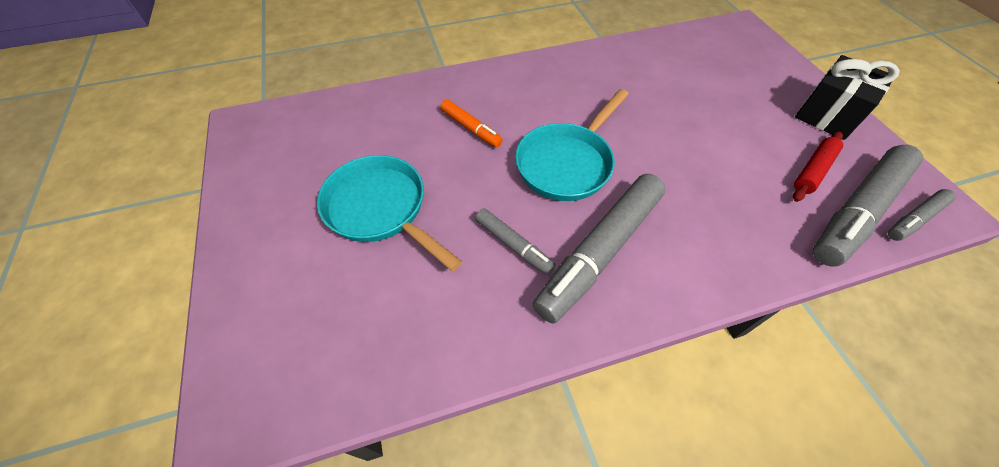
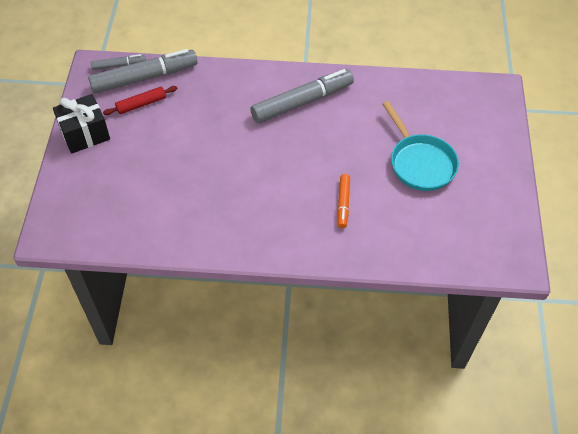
camera: 160 degrees left, 0 degrees up
orange marker [440,99,503,147] -> orange marker turned 150 degrees counterclockwise [337,174,350,228]
grey marker [475,208,556,275] -> none
turquoise pan [515,89,629,201] -> none

